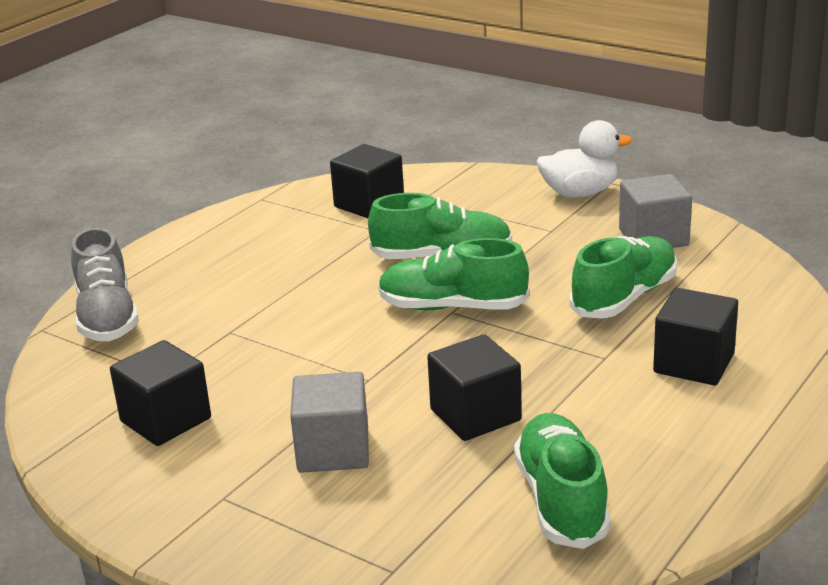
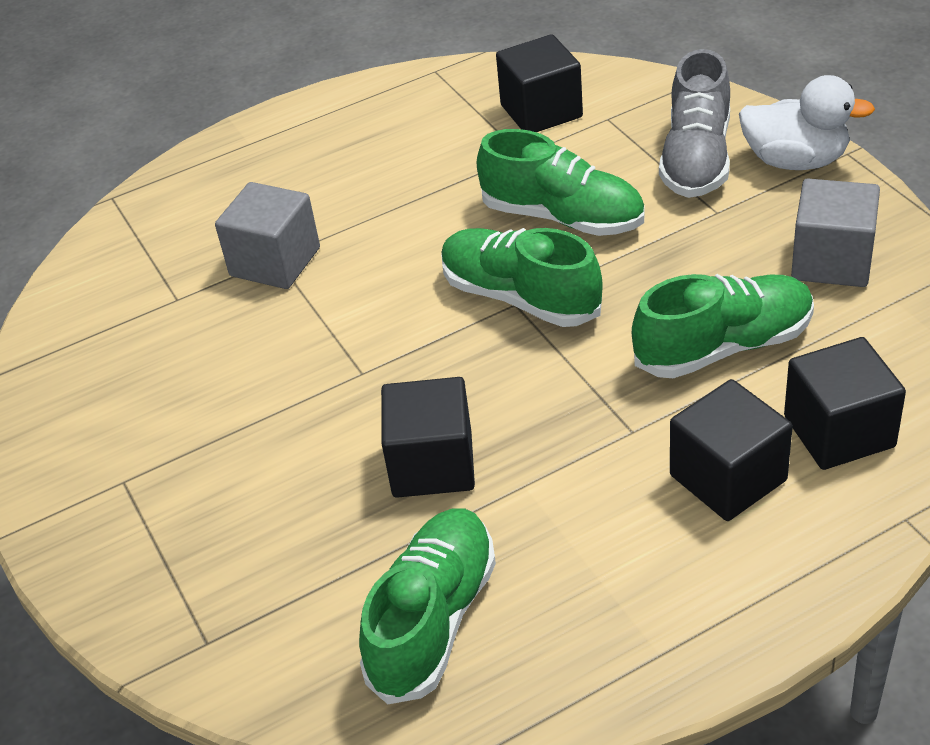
camera: 30 degrees right, 15 degrees up
grey shoe [71,227,139,341] -> grey shoe moved to [659,49,730,198]
black cube [110,340,211,446] -> black cube moved to [784,337,906,470]
grey cube [290,372,369,473] -> grey cube moved to [215,182,320,289]

